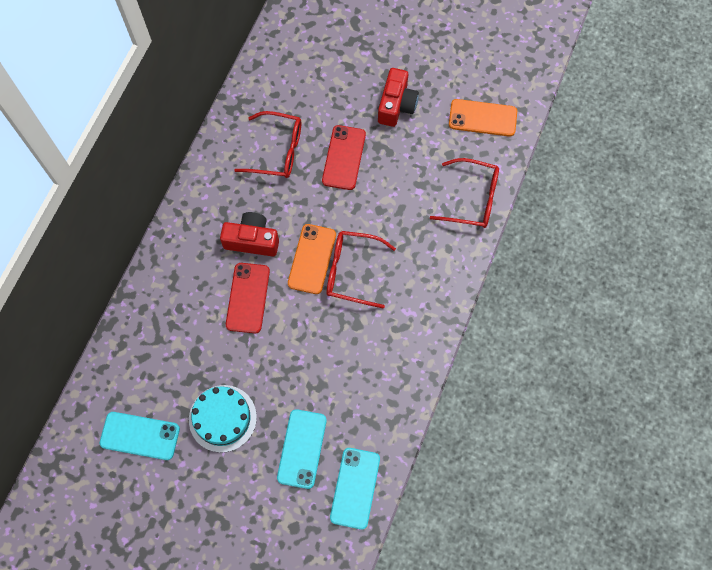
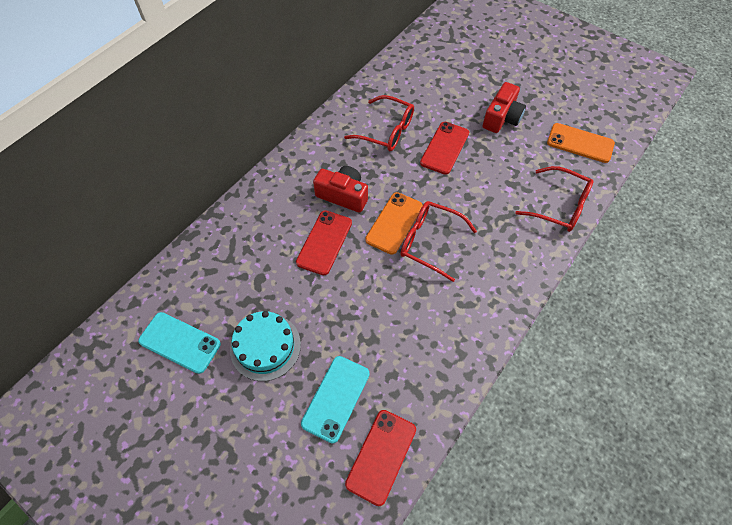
camera: 15 degrees right, 10 degrees down
turquoise phone [330,448,380,530] -> red phone [345,410,416,506]

